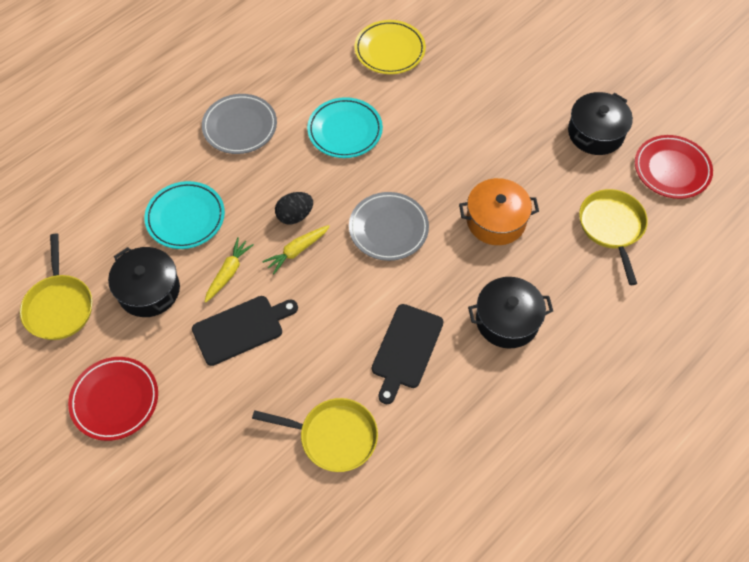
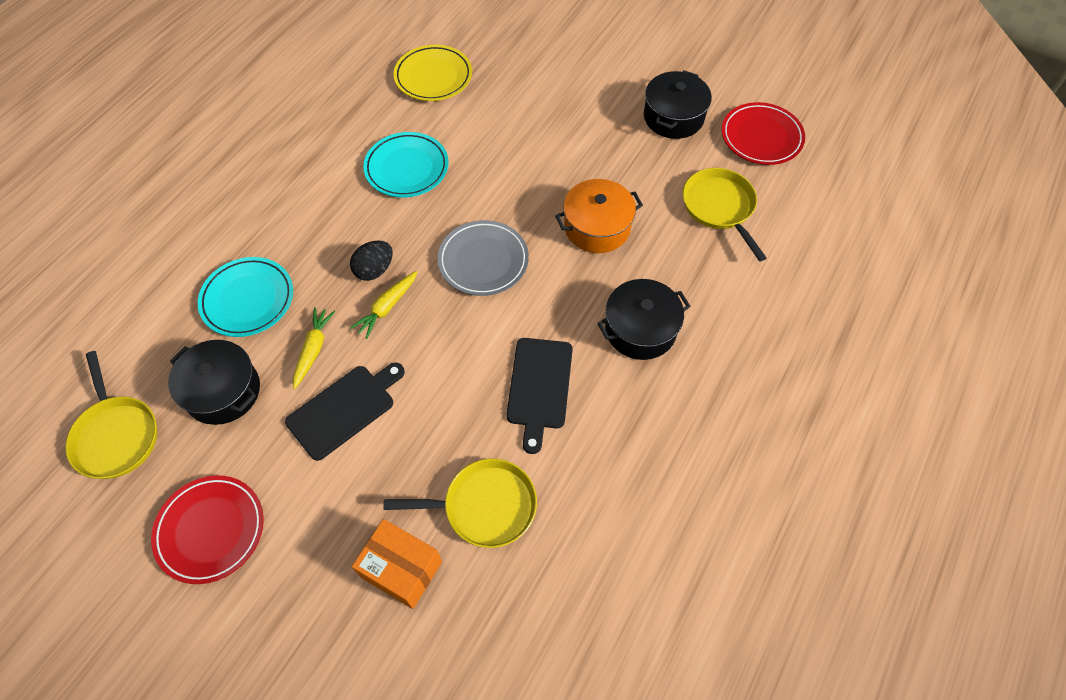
camera: 15 degrees left, 0 degrees up
grey plate [202,94,277,154] -> none
none -> orange box [352,519,442,609]

